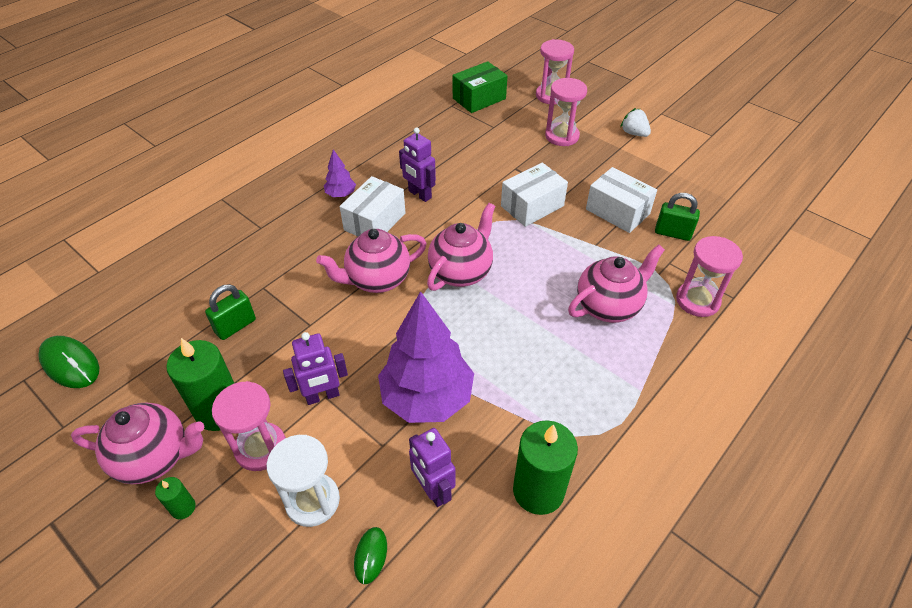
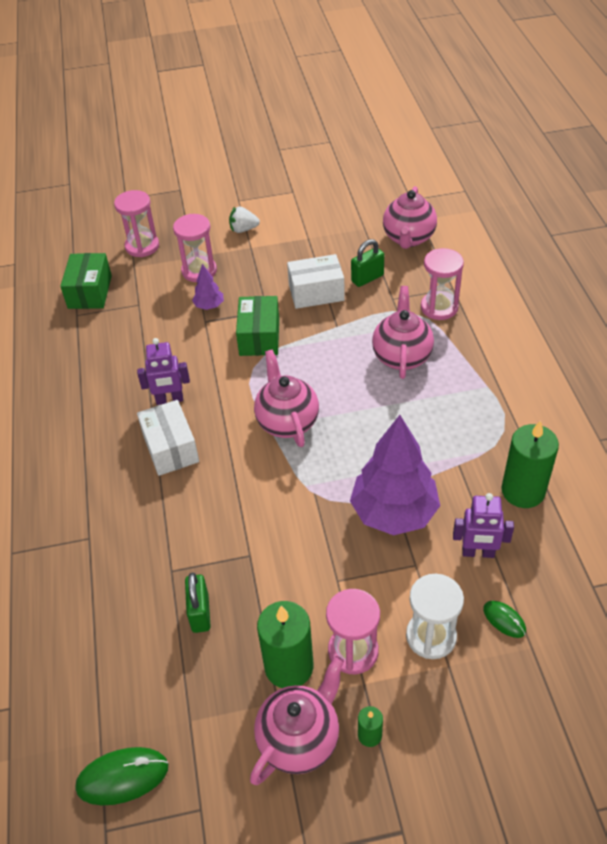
camera: 50 degrees left, 0 degrees up
purple robot [283,332,348,405] -> none
pink teapot [316,229,427,293] -> pink teapot moved to [383,186,437,249]
purple tree [324,149,356,197] -> purple tree moved to [192,264,224,310]
white box [501,162,568,227] -> green box [236,296,279,356]

